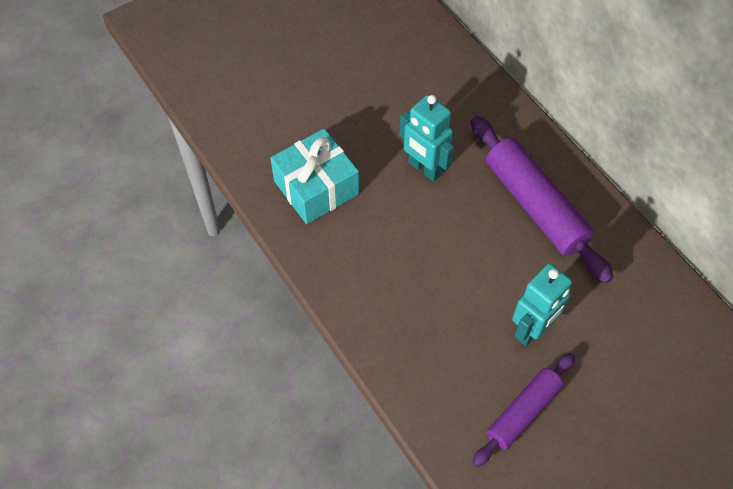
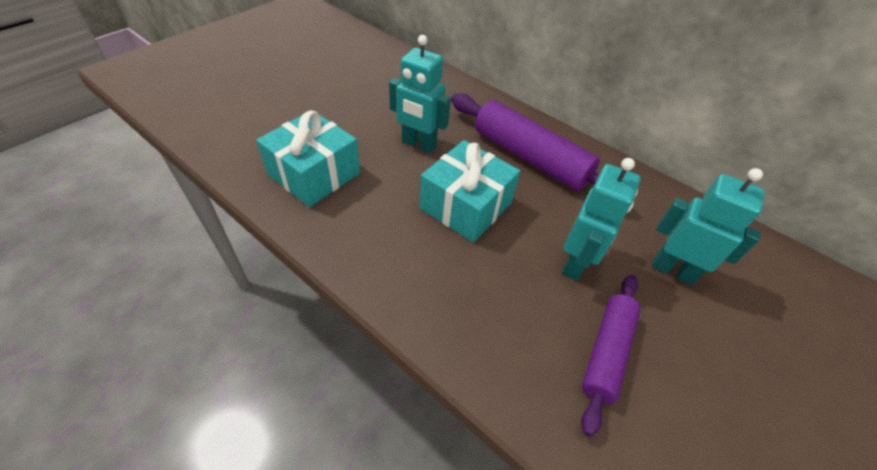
camera: 20 degrees left, 10 degrees down
none -> turquoise gift [420,140,520,242]
none -> turquoise robot [652,168,765,285]

